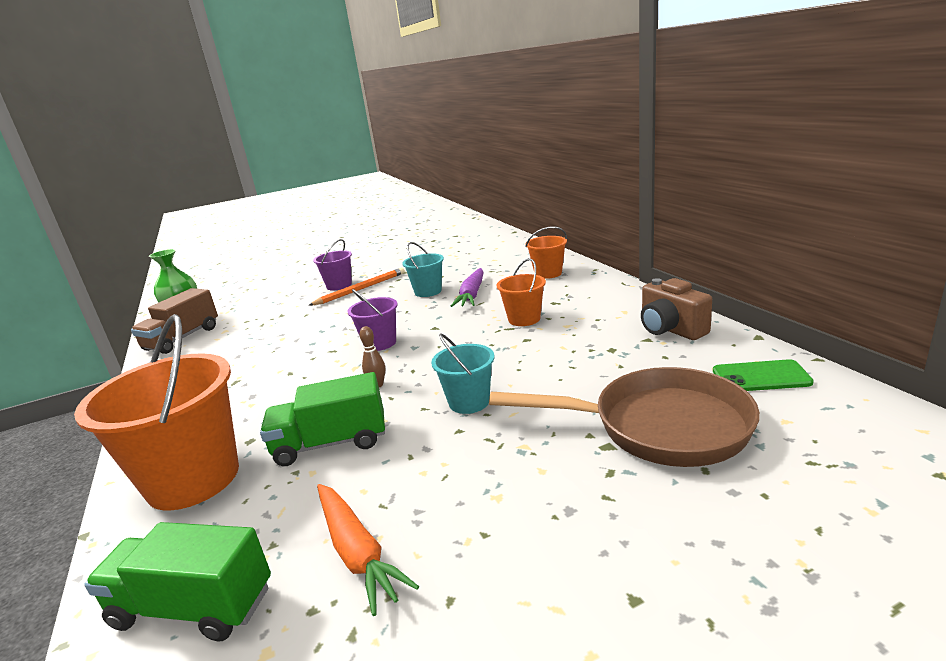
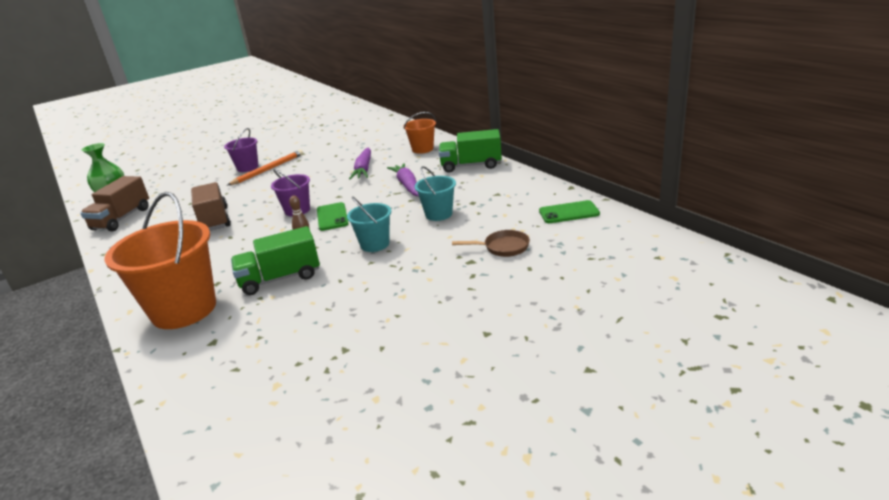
camera: 10 degrees left, 5 degrees up
green truck [84,522,271,641] -> green truck moved to [439,129,502,173]
orange carrot [317,484,419,616] -> none
turquoise bucket [402,242,444,297] -> turquoise bucket moved to [415,166,456,221]
brown pan [489,367,760,467] -> brown pan [452,230,530,257], size x0.46
orange bucket [497,258,546,326] -> purple carrot [387,163,419,196]
brown camera [641,278,712,340] -> none
none -> brown truck [191,182,231,231]
none -> green phone [317,202,349,231]

